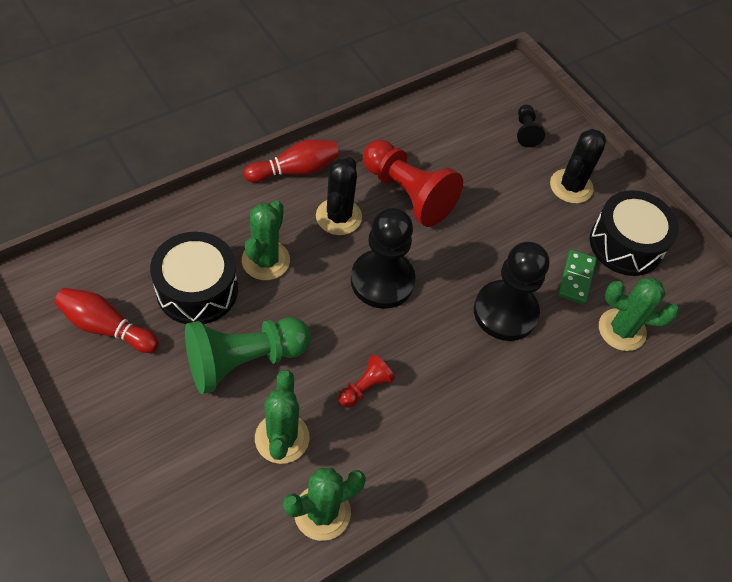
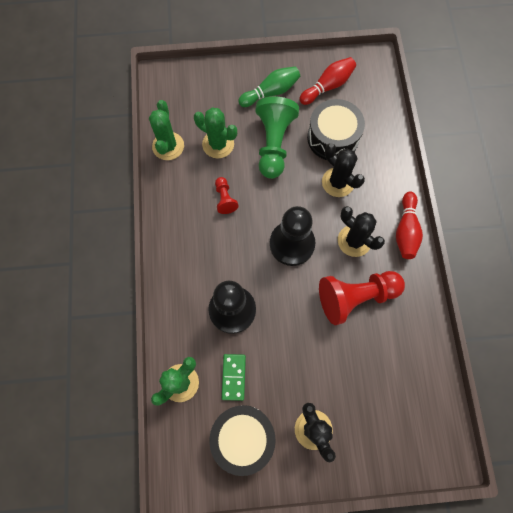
camera: 125 degrees right, 15 degrees up
green cactus [242,200,290,280] -> black cactus [322,143,365,197]
black pawn [517,105,545,147] -> none
green domino [558,250,597,305] -> green domino turned 45 degrees clockwise [222,354,246,401]
none -> green bowling pin [238,66,300,107]

